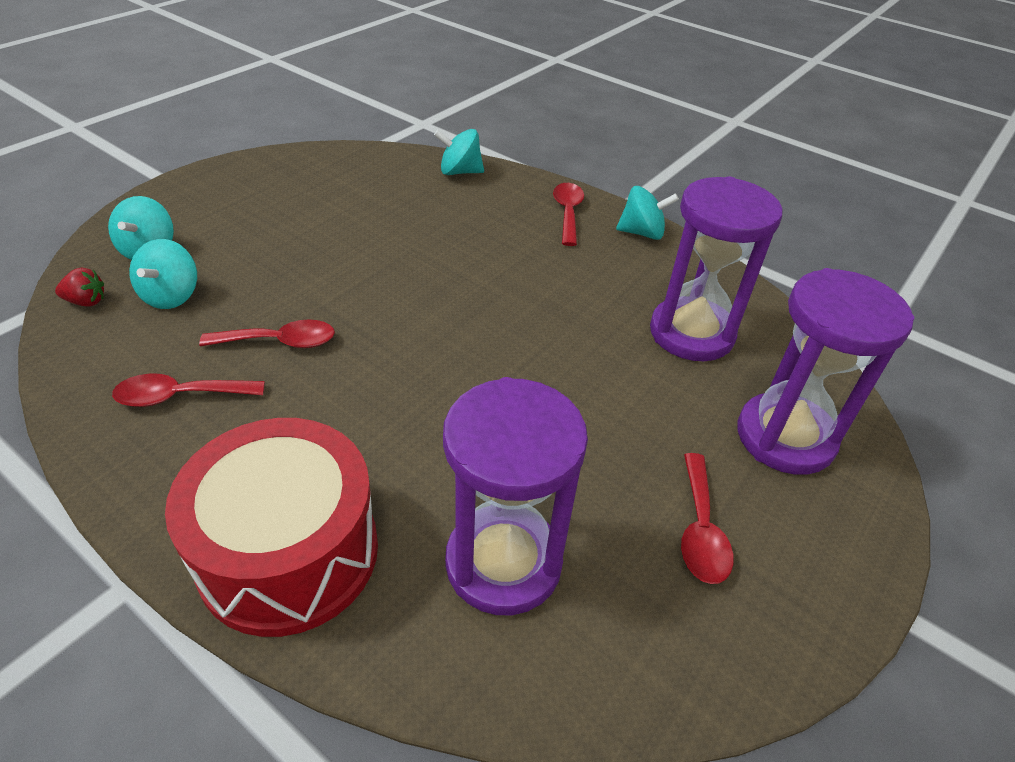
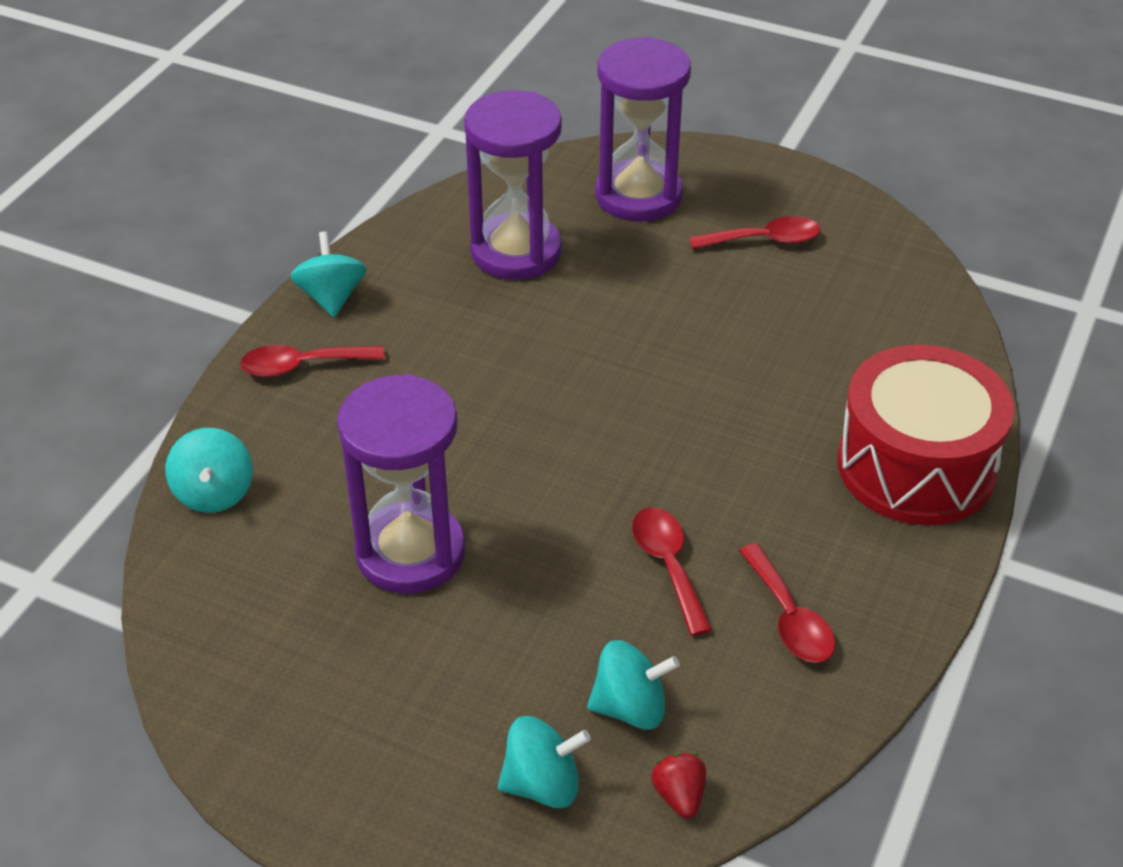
camera: 100 degrees left, 0 degrees up
purple hourglass [443,377,588,615] -> purple hourglass moved to [337,374,465,594]

